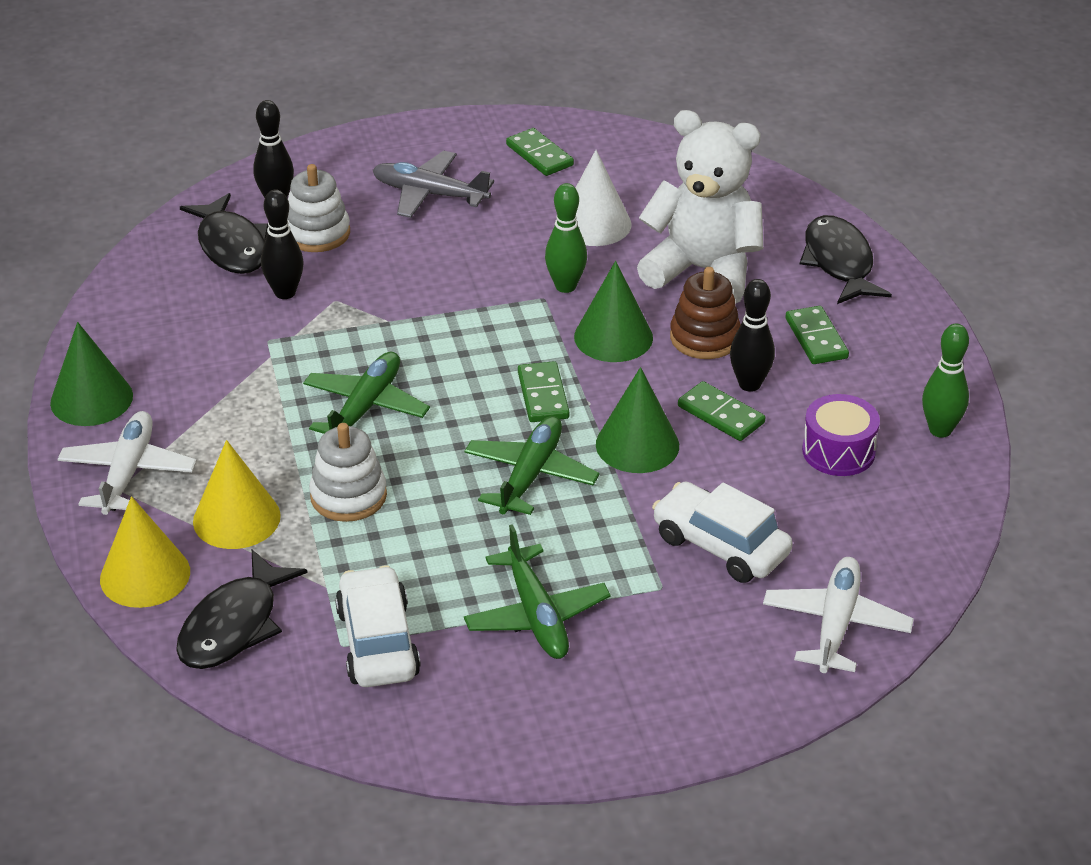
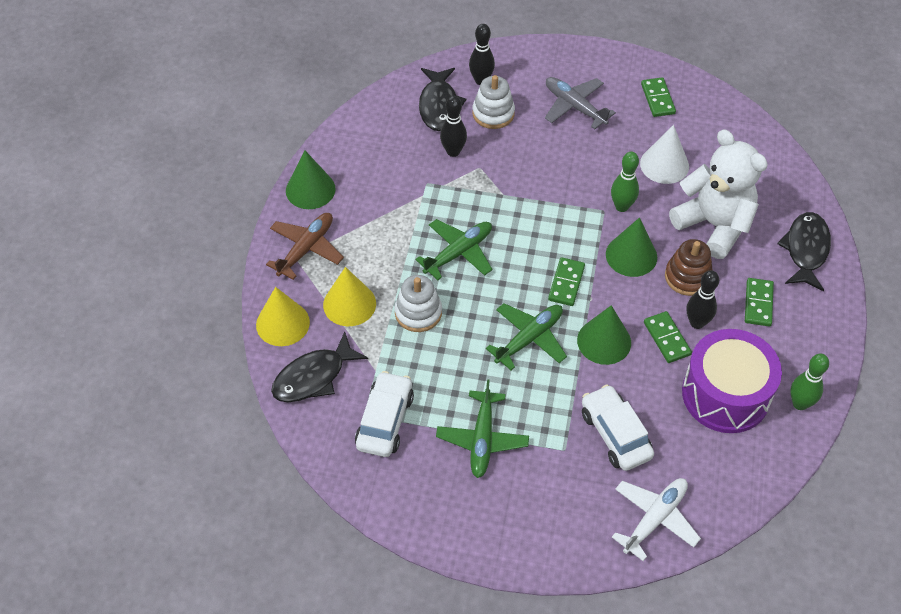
camera: 25 degrees right, 15 degrees up
white plane [58,411,197,515] -> brown plane [266,213,344,280]
purple drum [802,394,880,476] -> purple drum [682,329,782,433], size x1.82

